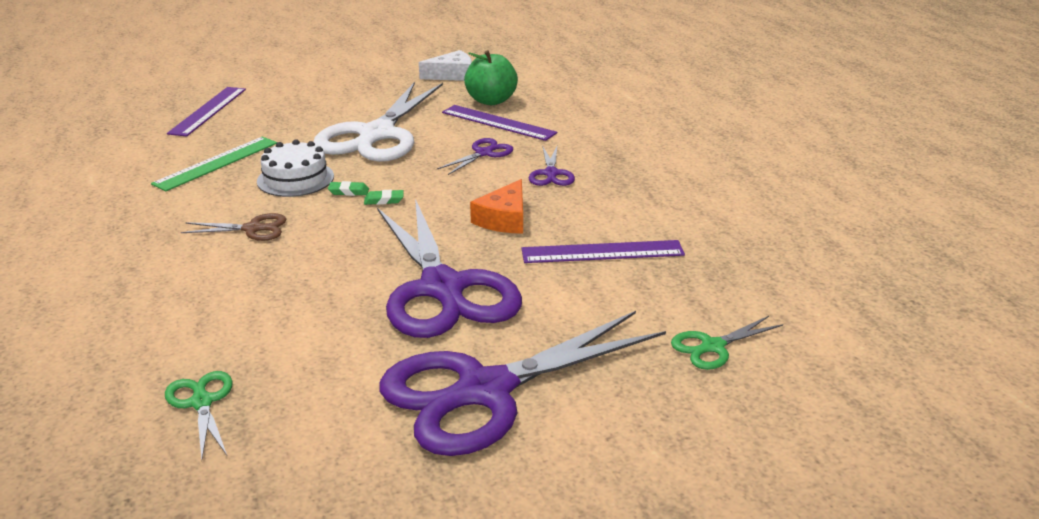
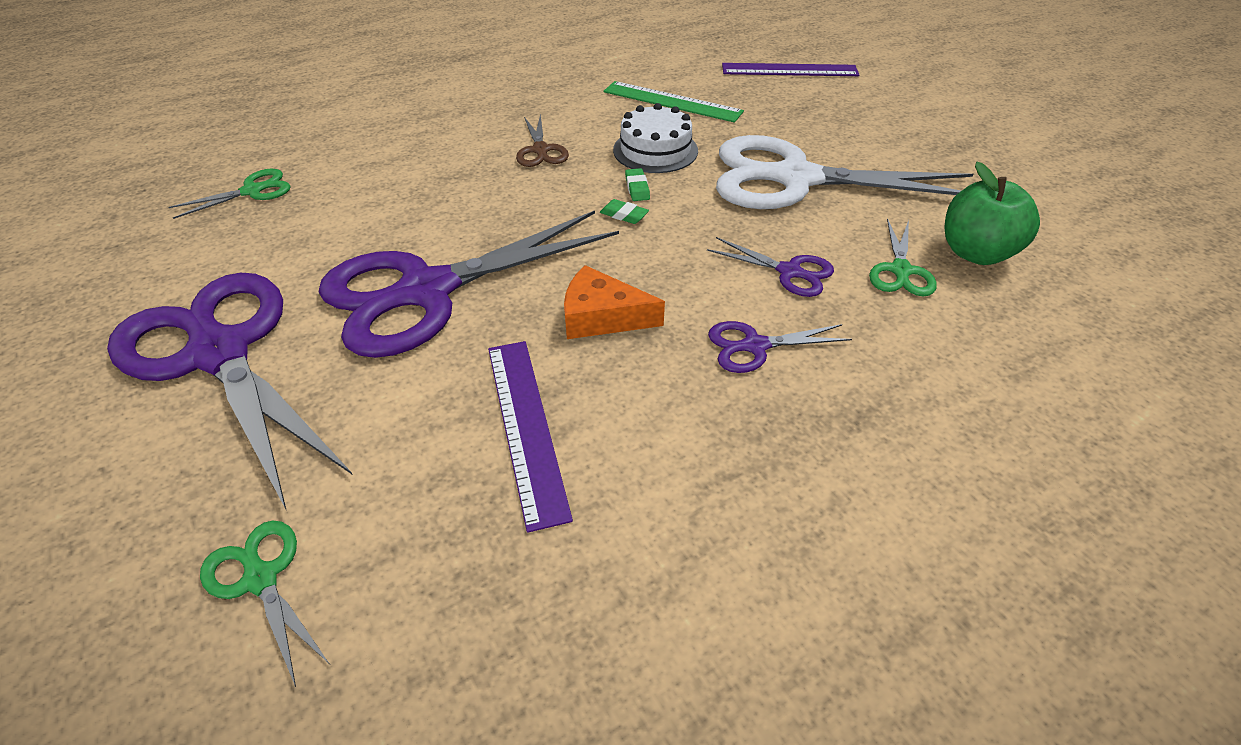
camera: 80 degrees right, 15 degrees up
green eraser [364,190,404,205] -> green eraser turned 45 degrees counterclockwise [600,199,649,224]
white cheese [419,50,472,81] -> none
purple ruler [442,105,557,141] -> green scissors [869,218,937,297]

